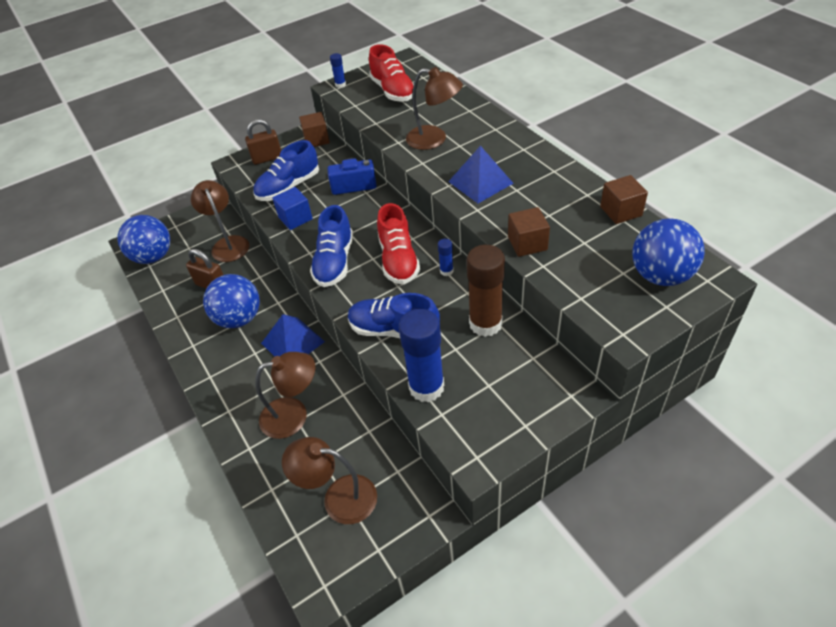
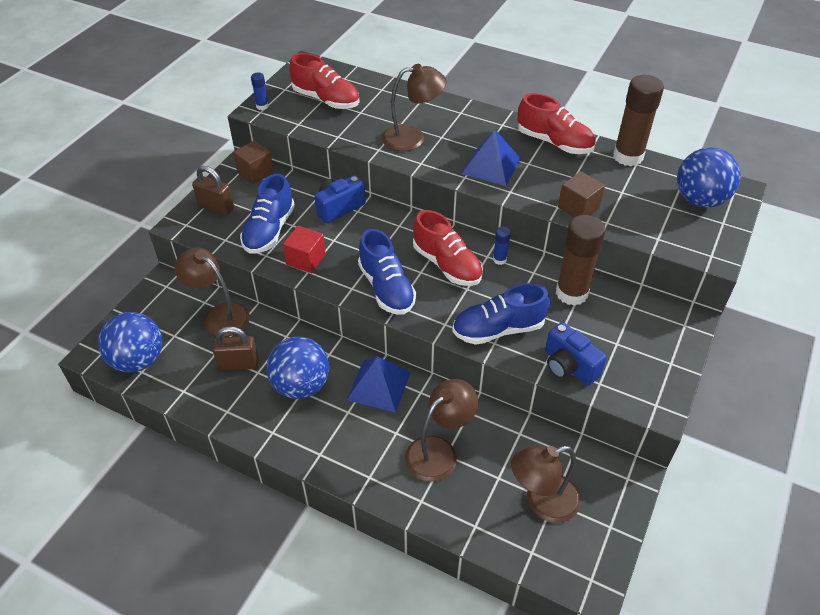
camera: 35 degrees left, 0 degrees up
brown padlock [245,119,281,165] -> brown padlock turned 75 degrees clockwise [192,166,234,216]
blue cube [272,187,313,230] -> red cube [283,226,326,273]
blue glue stick [399,309,444,402] -> blue camera [545,322,607,386]
brown cube [600,175,648,224] -> brown glue stick [613,75,664,166]
none -> red shoe [518,93,596,154]

